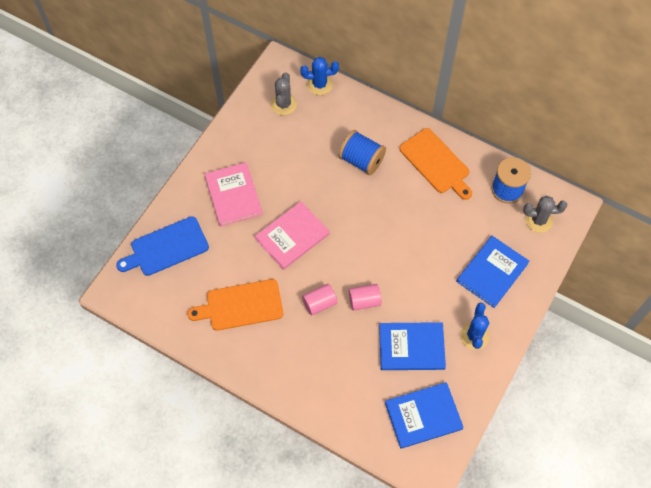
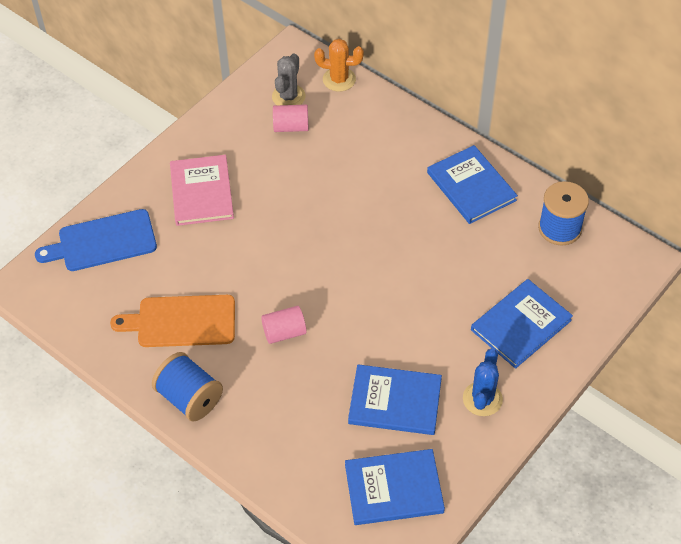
camera: 10 degrees right, 10 degrees down
pink book [255,201,330,270] -> none
blue cactus [300,57,339,95] -> orange cactus [314,39,364,92]
blue spool [339,130,386,175] -> blue spool moved to [152,352,223,422]
pink cylinder [349,284,382,311] -> pink cylinder moved to [273,105,309,132]
orange cutting board [399,128,472,200] -> blue book [427,145,518,224]
grey cactus [523,196,568,233] -> none

